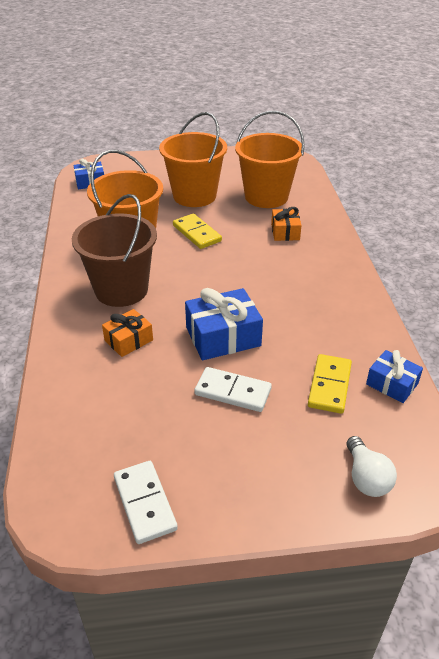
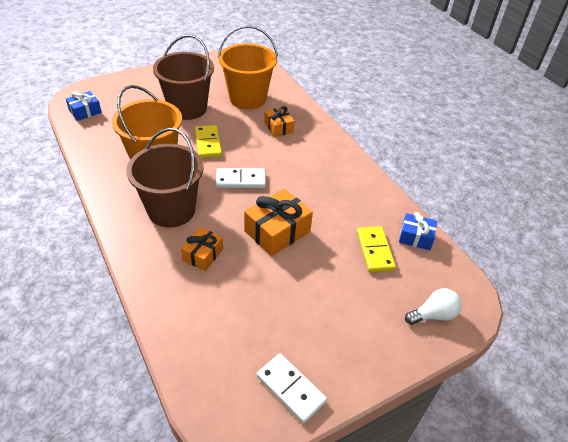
camera: 25 degrees left, 5 degrees up
orange bucket [159,112,227,207] -> brown bucket [153,35,214,120]
yellow domino [173,214,222,249] -> yellow domino turned 45 degrees clockwise [195,125,222,158]
blue gift [185,288,263,360] -> orange gift [244,189,313,256]
white domino [194,367,272,412] -> white domino moved to [216,168,266,188]
white light bulb [347,436,397,497] -> white light bulb turned 75 degrees counterclockwise [405,288,462,325]

